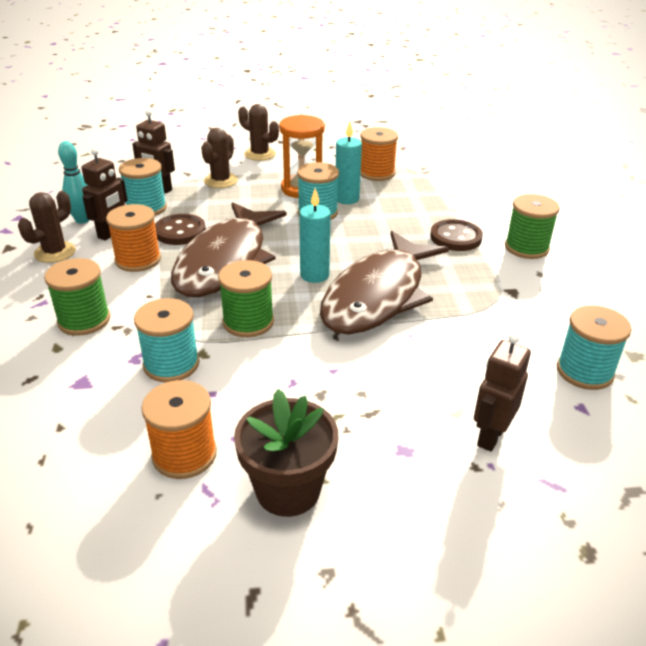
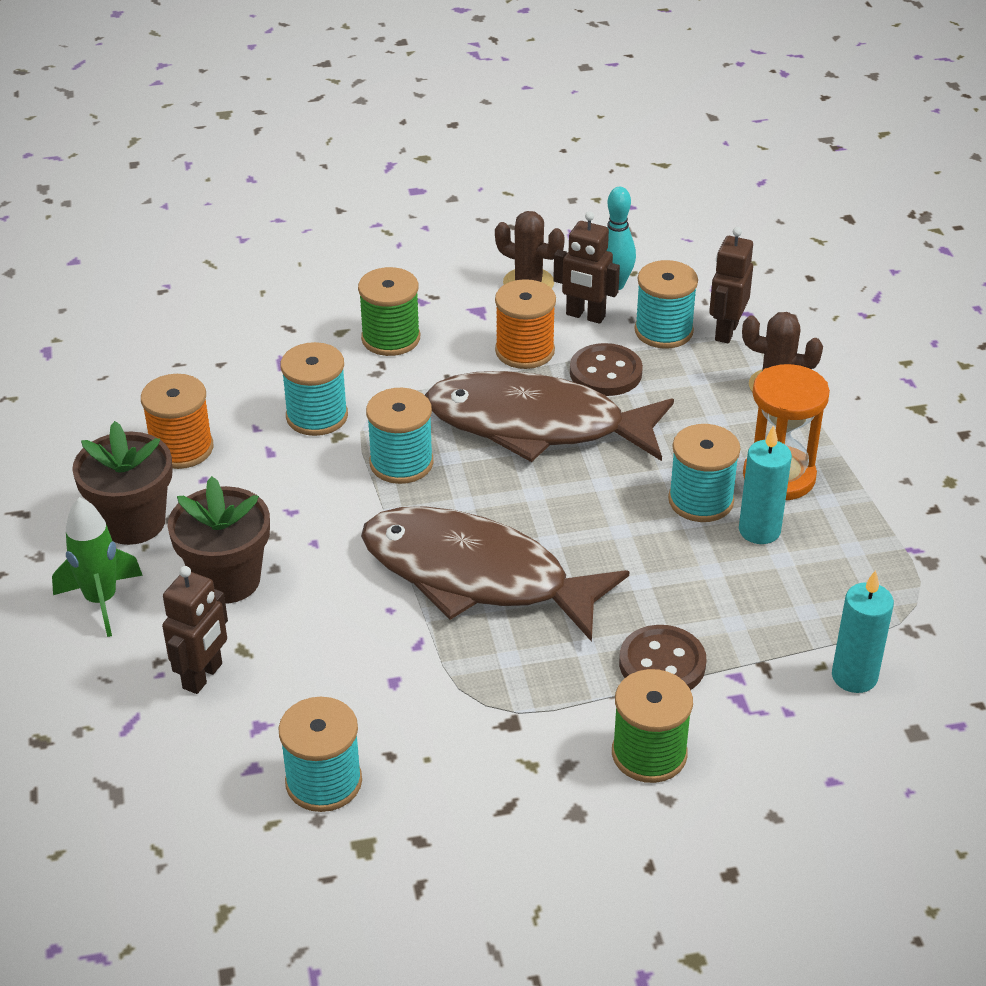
camera: 85 degrees right, 5 degrees up
green spool [218,260,274,337] -> turquoise spool [366,388,434,484]
brown cactus [238,104,279,161] -> none
turquoise candle [299,188,331,283] -> turquoise candle moved to [832,570,894,693]
orange spool [360,127,398,181] -> none
brown robot [474,333,531,452] -> brown robot turned 90 degrees clockwise [162,566,228,694]
none -> green rocket [52,497,143,637]
none -> brown flower pot [167,476,270,604]

